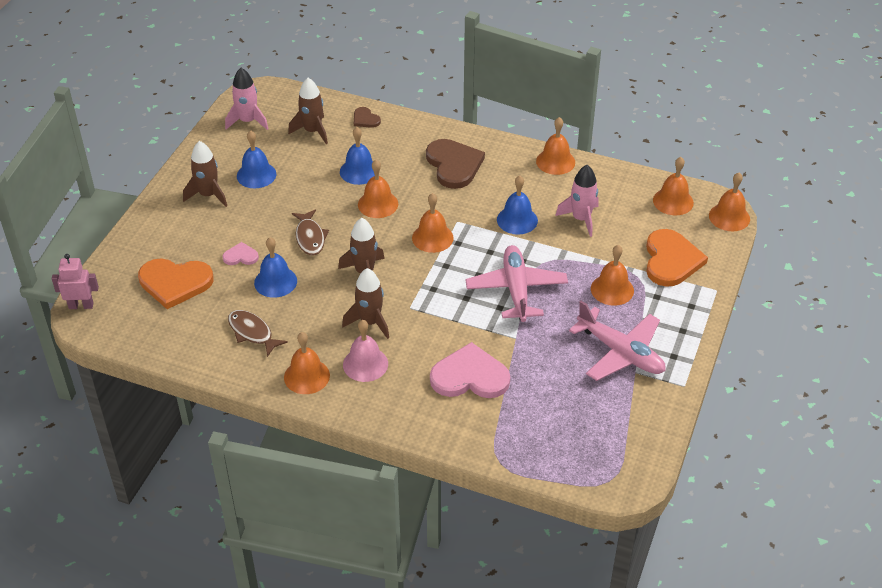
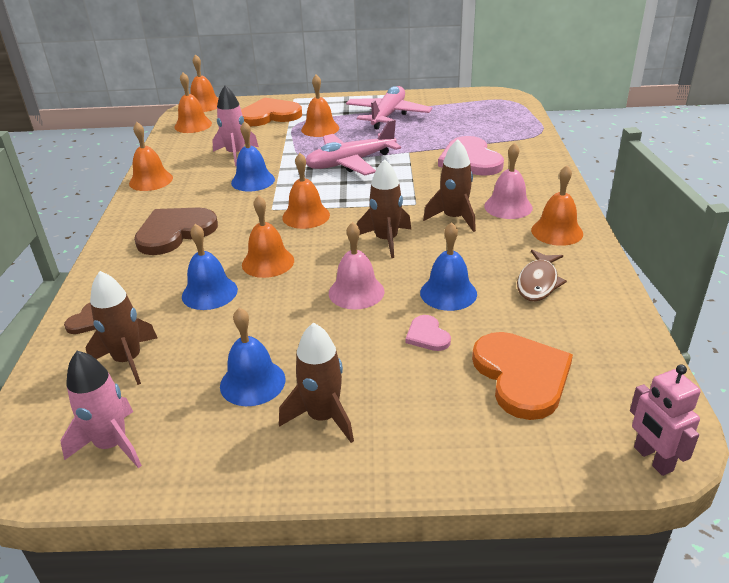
camera: 110 degrees left, 10 degrees down
brown fish [292,209,329,256] -> pink bell [329,222,385,310]

